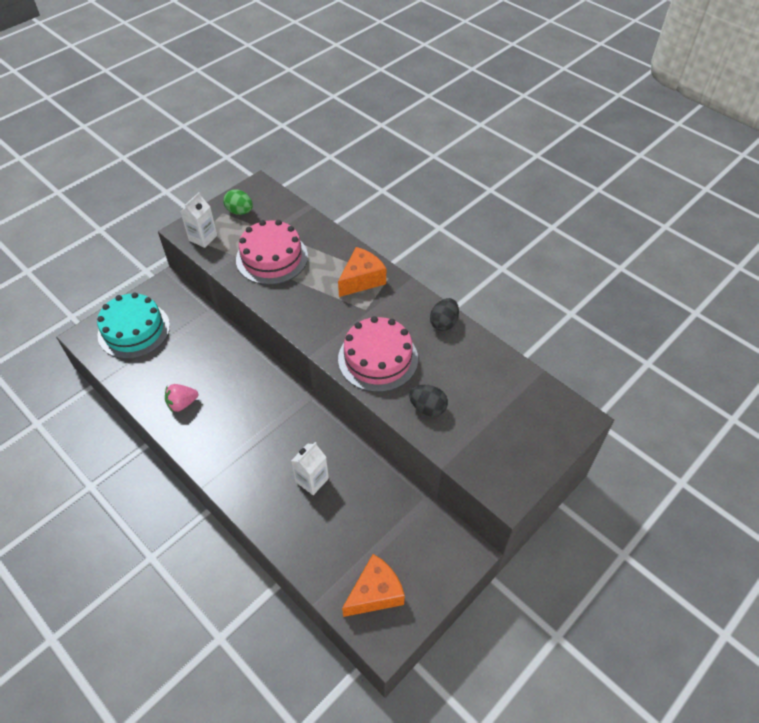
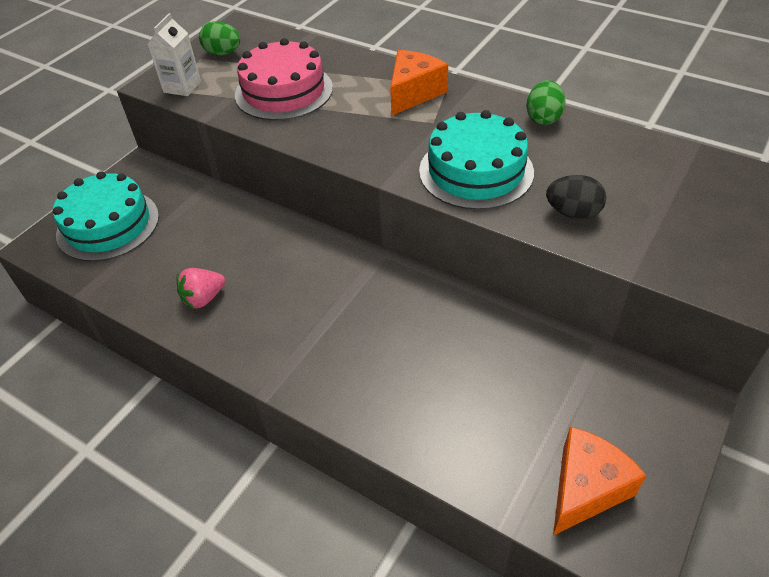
camera: 10 degrees left, 5 degrees down
white carton [291,442,329,495] -> none
pink cake [338,316,418,392] -> turquoise cake [419,110,534,210]
black egg [430,298,459,331] -> green egg [526,80,566,125]

